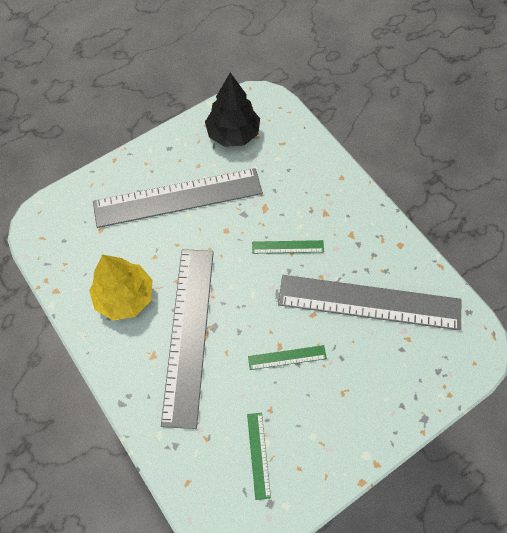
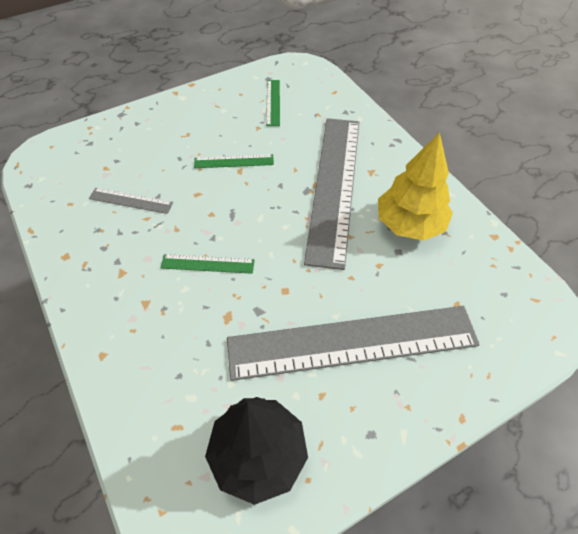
camera: 175 degrees left, 10 degrees down
grey ruler [278,275,461,330] -> grey ruler [89,188,173,214], size x0.41

